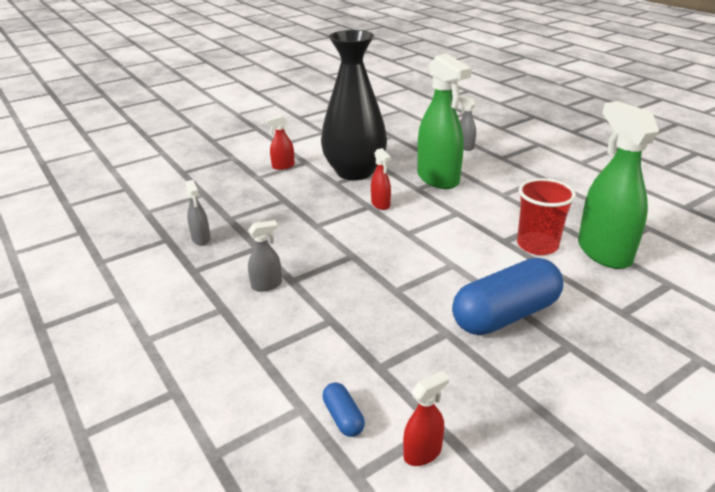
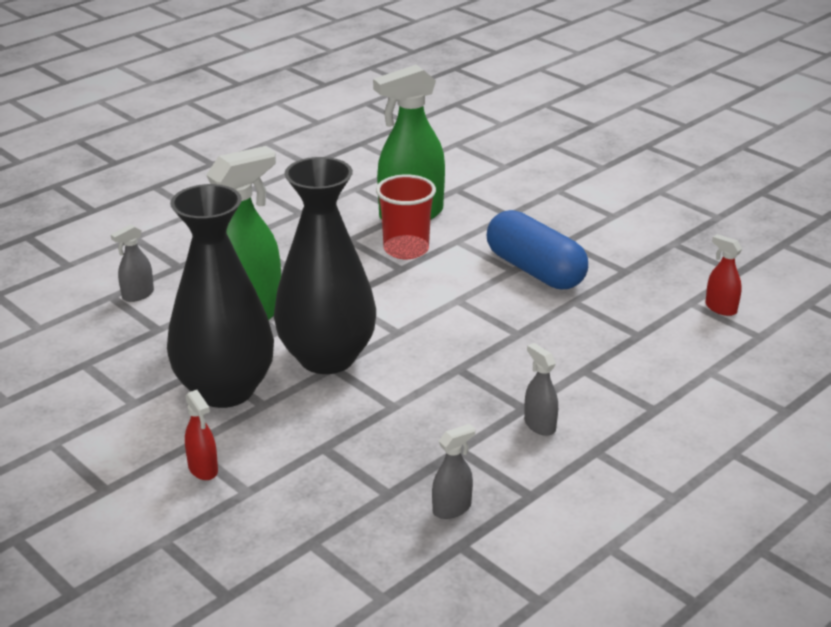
camera: 100 degrees left, 0 degrees up
blue capsule [322,383,365,437] -> none
red spray bottle [371,148,391,210] -> black vase [274,157,376,374]

